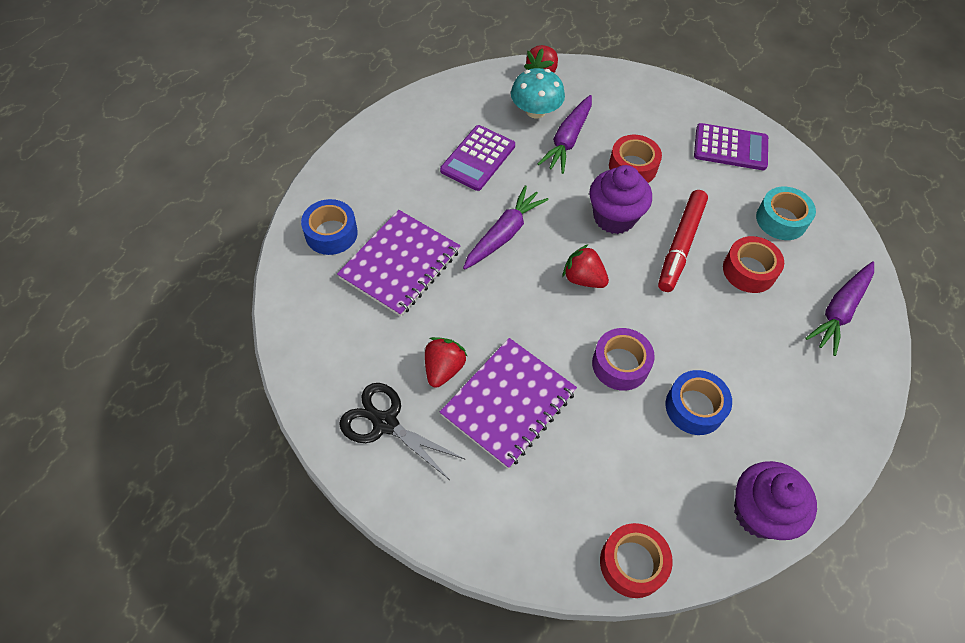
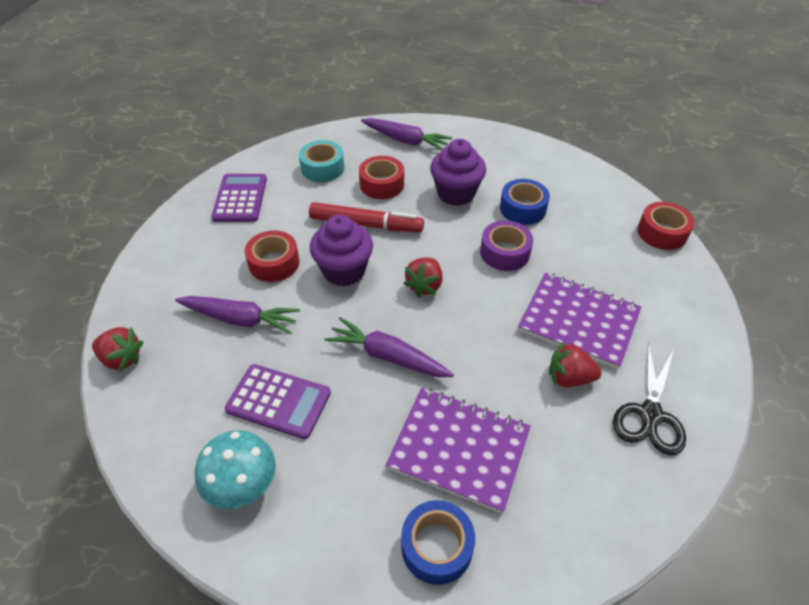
camera: 100 degrees left, 10 degrees down
turquoise mushroom [511,68,565,118] -> turquoise mushroom moved to [195,430,276,509]
purple cupcake [734,461,817,540] -> purple cupcake moved to [430,139,486,206]

